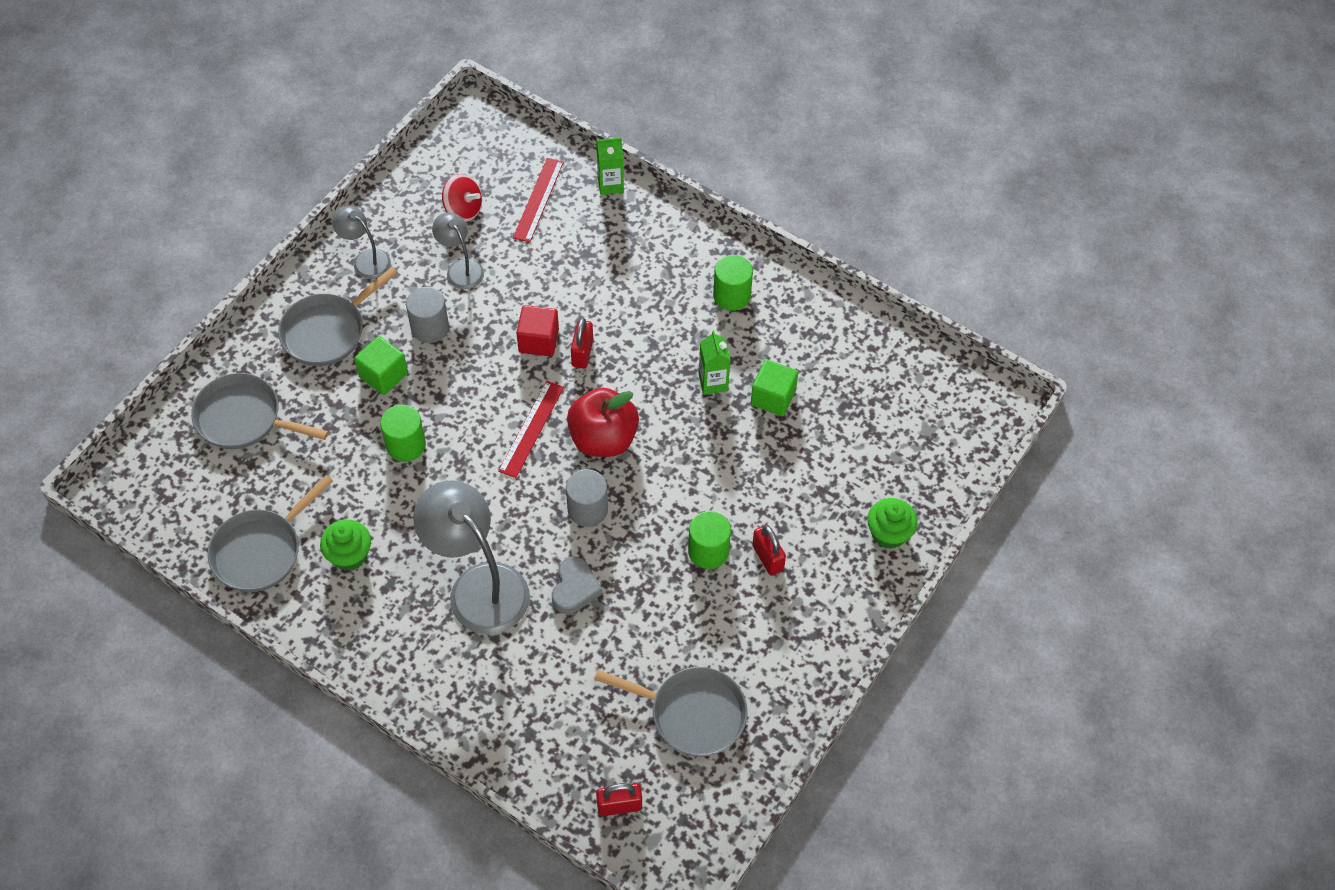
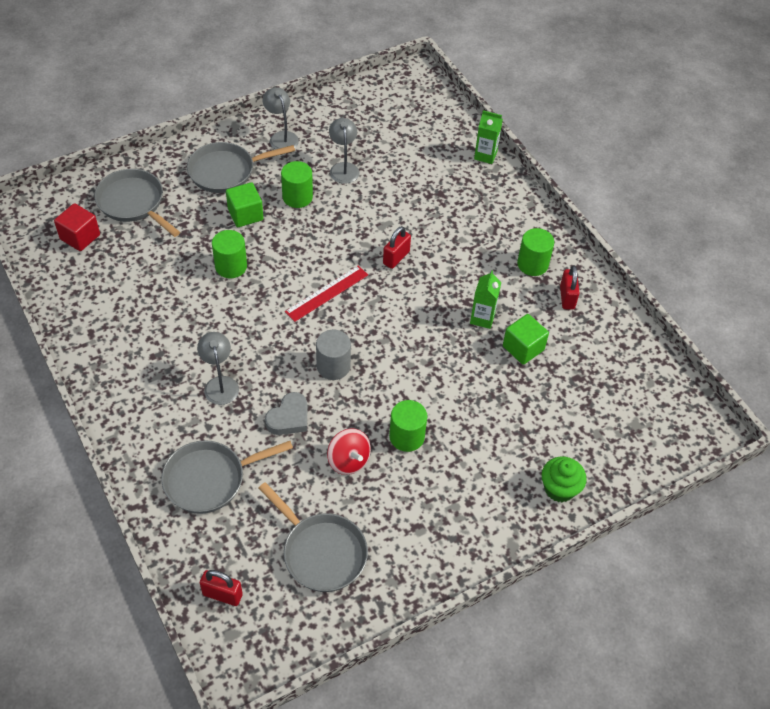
camera: 25 degrees right, 5 degrees down
grey pan [207,475,333,592] -> grey pan moved to [161,440,293,514]
green cupcake [320,519,371,571] -> none
grey cylinder [406,287,449,343] -> green cylinder [281,161,313,208]
grey lamp [413,480,530,634] -> grey lamp [197,332,239,405], size x0.52
red spinning top [442,174,482,222] -> red spinning top moved to [327,429,371,475]
red ruler [513,158,564,242] -> none
red cube [516,305,559,356] -> red cube moved to [54,203,100,251]
red apple [567,388,639,457] -> none
red padlock [752,525,786,576] -> red padlock moved to [560,265,580,310]

